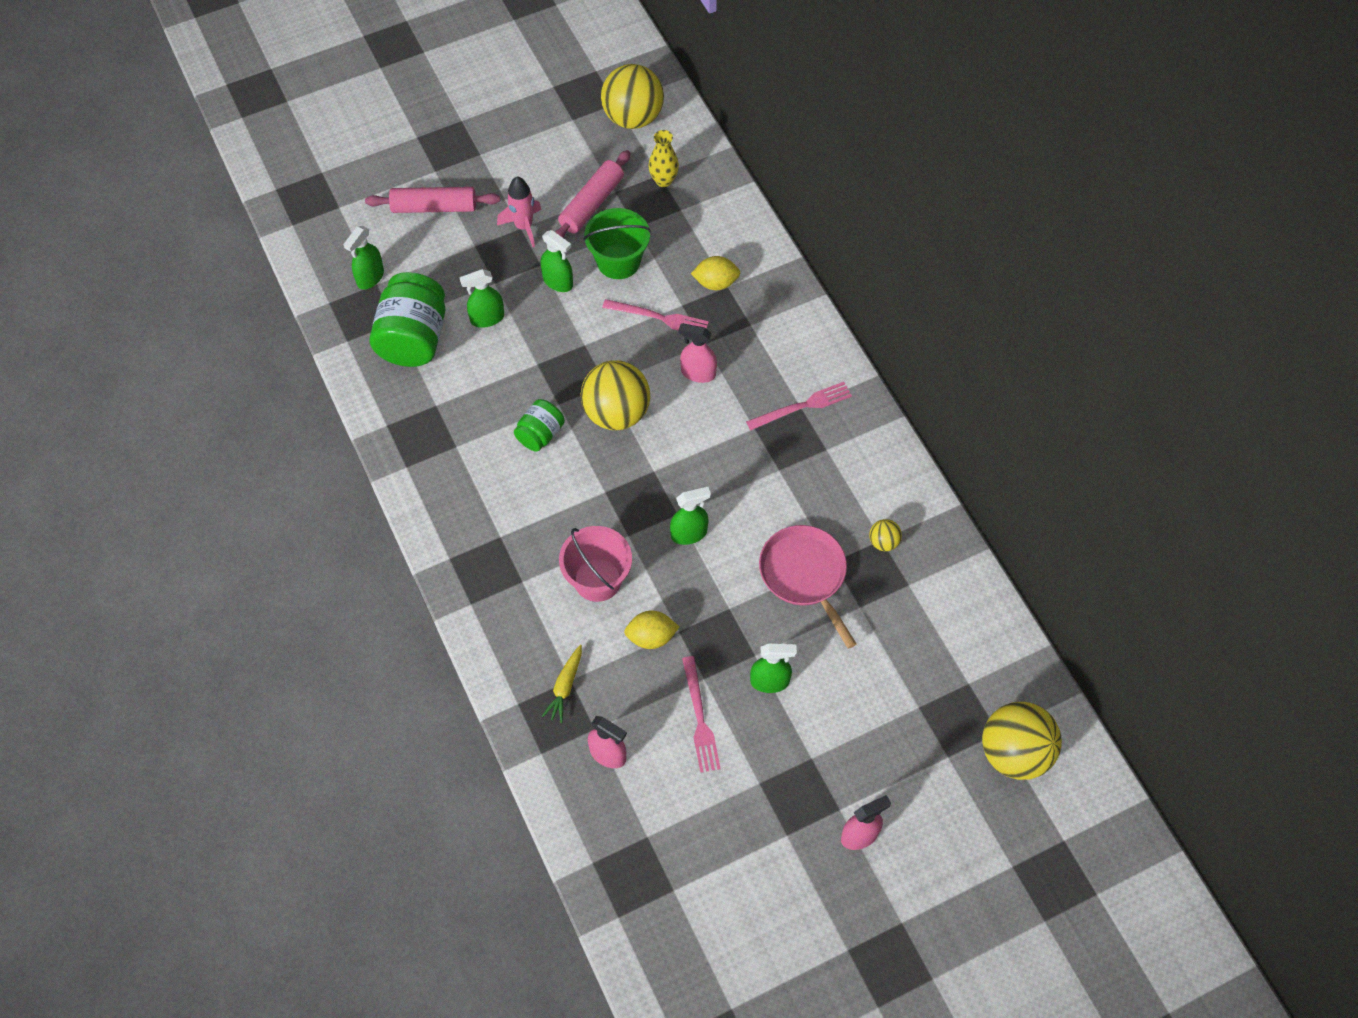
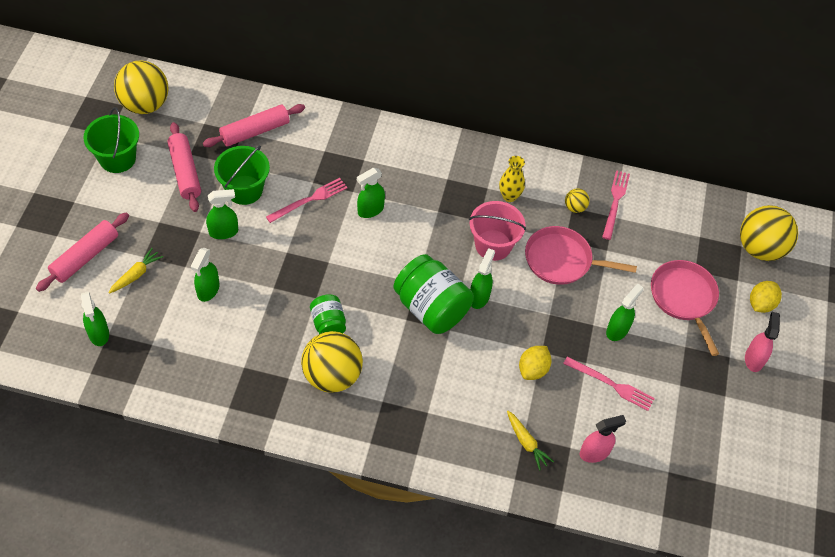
camera: 55 degrees left, 5 degrees down
green jar [370,272,445,367] -> green jar moved to [394,254,474,334]
pink rocket [497,177,542,247] -> none
pink bucket [559,526,632,602] -> pink bucket moved to [469,201,526,261]
yellow ball [581,360,650,430] -> yellow ball moved to [301,331,363,393]
yellow vase [648,130,679,187] -> yellow vase moved to [499,156,525,202]
pink spray bottle [679,323,717,383] -> green spray bottle [357,168,385,218]
yellow lemon [691,256,740,290] -> yellow lemon moved to [750,281,782,313]
pink fork [746,382,852,430] -> pink fork moved to [602,170,630,240]
none -> green bucket [84,107,139,173]
none -> yellow carrot [108,248,163,294]
none -> pink rolling pin [203,104,305,147]
none -> pink pan [651,260,719,356]

